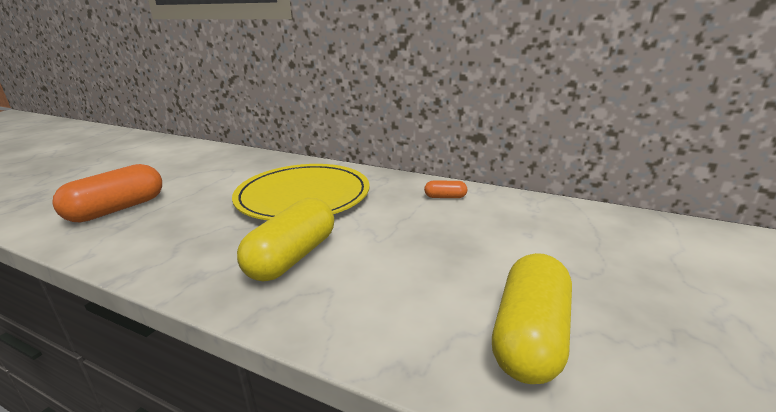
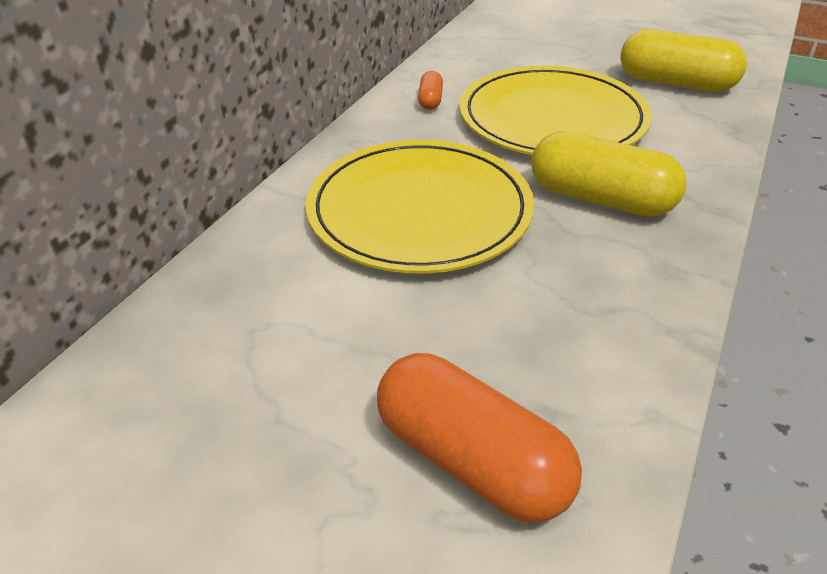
camera: 90 degrees left, 15 degrees up
none -> yellow plate [460,66,652,155]

